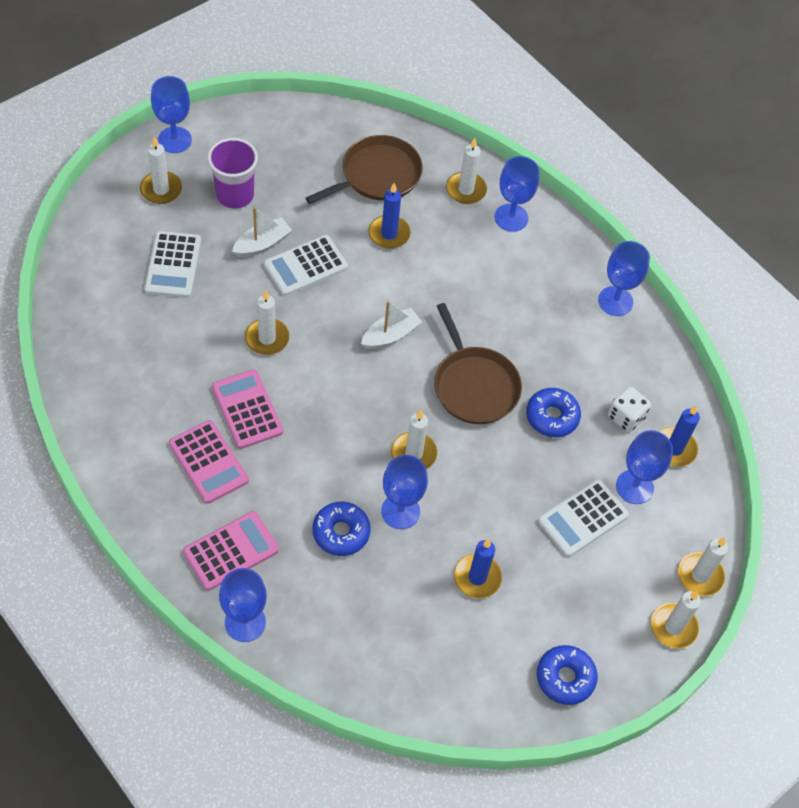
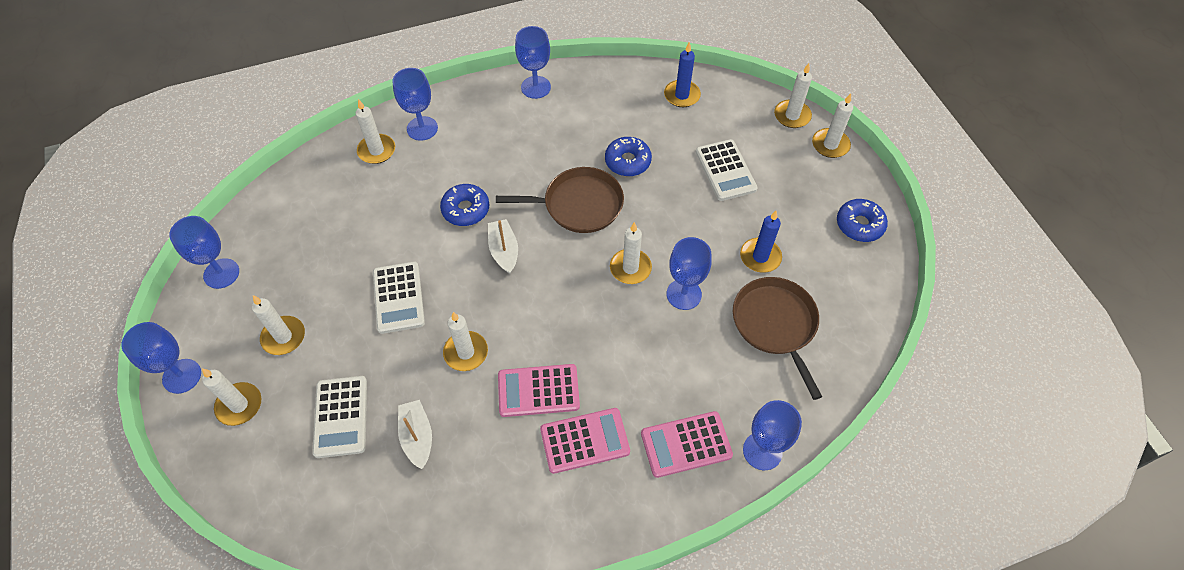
camera: 65 degrees left, 0 degrees up
white calculator [144,231,201,298] -> white calculator turned 60 degrees clockwise [312,376,367,458]
pink calculator [183,511,279,591] -> pink calculator turned 90 degrees counterclockwise [641,411,733,478]
purple cup [208,138,258,209] -> white candle [252,295,305,355]
white boat [232,207,292,257] -> white boat moved to [398,400,432,469]
brown pan [306,135,423,204] -> brown pan moved to [733,277,822,400]
blue donut [313,501,371,556] -> blue donut moved to [440,184,489,226]
blue candle [369,183,411,249] -> none
white dice [608,387,651,432] -> none
blue goblet [616,430,673,504] -> blue goblet moved to [169,216,239,289]

